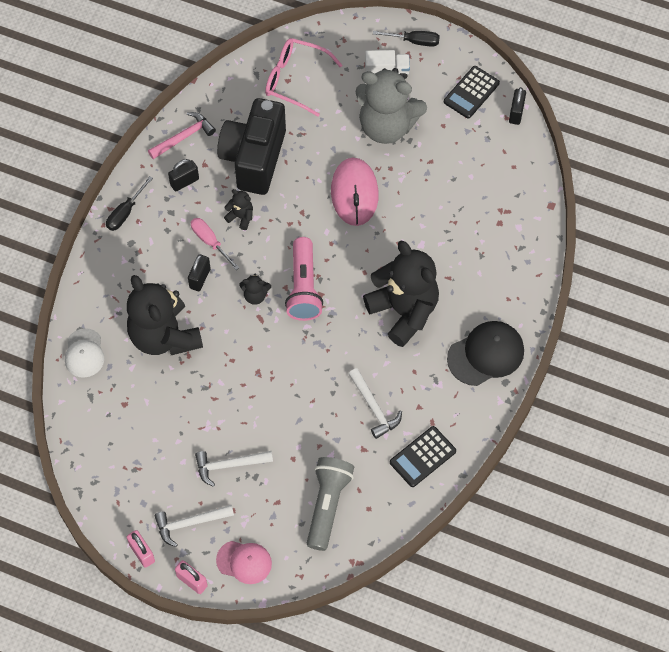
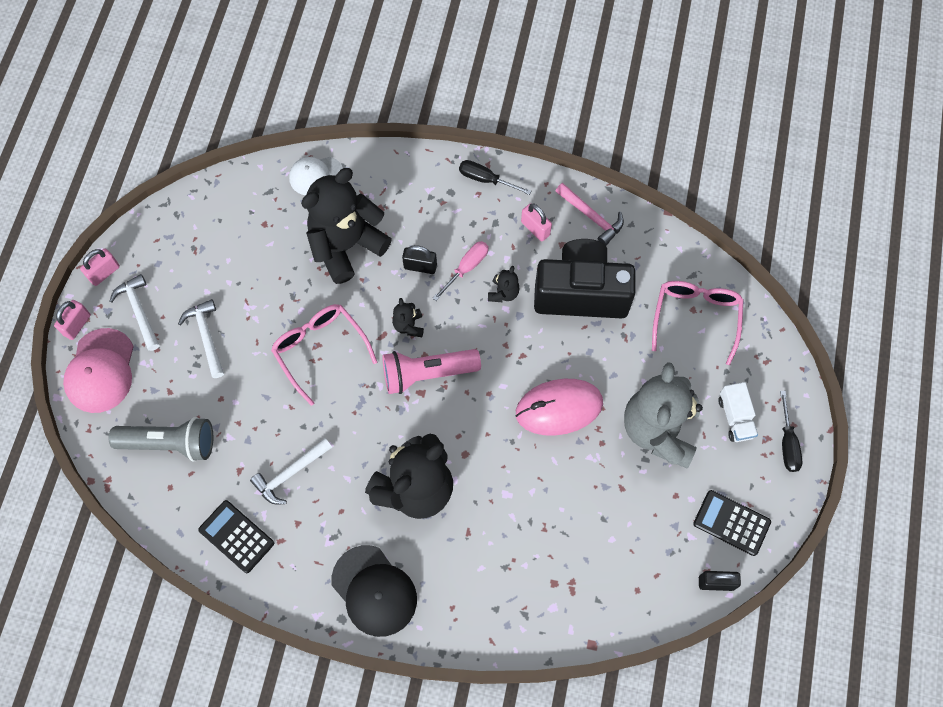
camera: 80 degrees right, 5 degrees up
black padlock [168,159,199,191] -> pink padlock [521,203,552,241]
pink cap [216,541,272,584] -> pink cap [63,328,134,413], size x1.51
none -> pink glasses [271,304,377,406]

